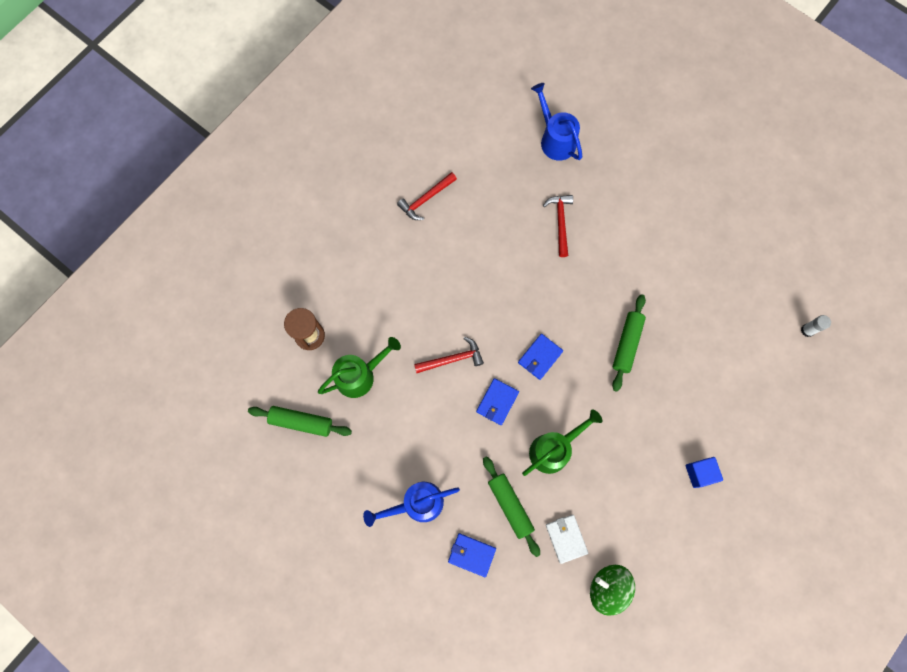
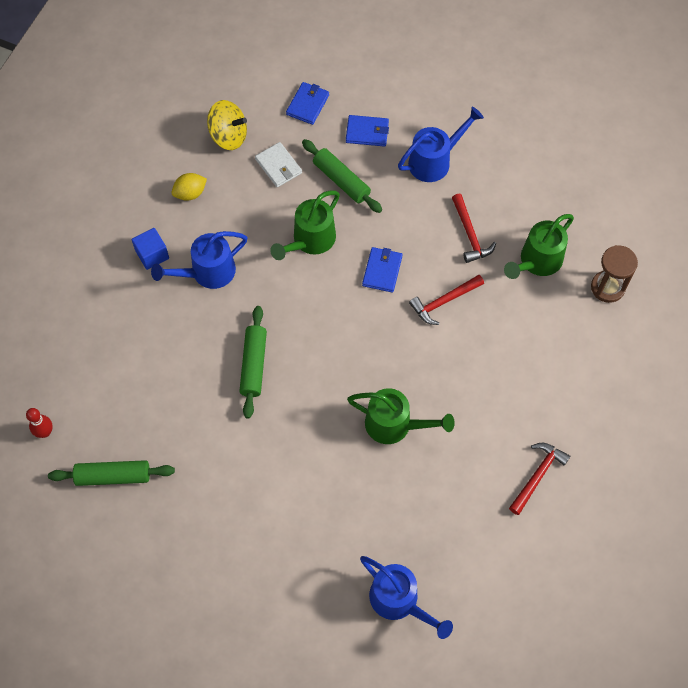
camera: 165 degrees right, 10 degrees down
green rolling pin [248,406,352,437] -> green rolling pin moved to [48,460,175,486]
blue wallet [518,334,563,380] -> blue wallet moved to [286,82,329,125]
red hammer [543,195,573,257] -> red hammer moved to [452,194,496,263]
green spinning top [590,565,635,616] -> yellow spinning top [207,100,247,150]
white glue stick [801,315,831,337] -> red bowling pin [26,408,53,438]
none -> blue watering can [151,231,248,289]
none -> yellow lemon [172,173,207,201]
none -> green watering can [347,388,455,444]

